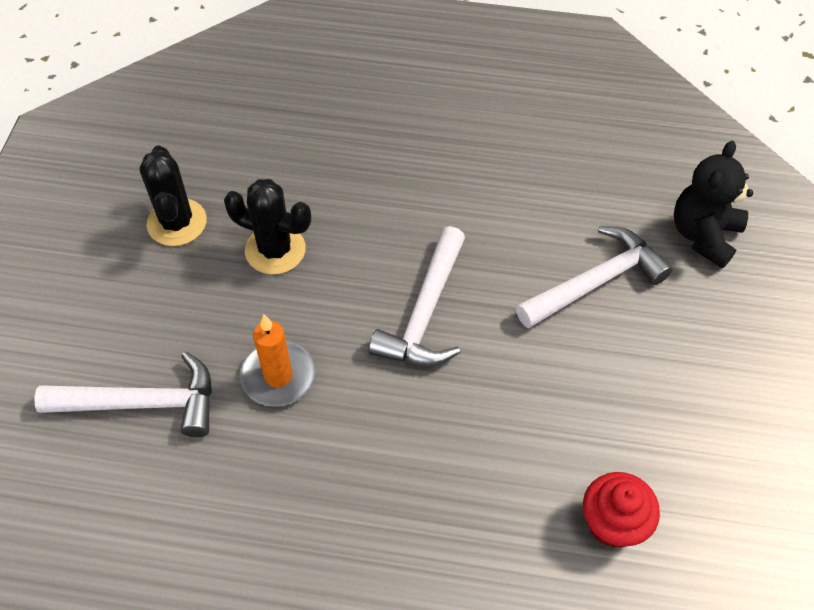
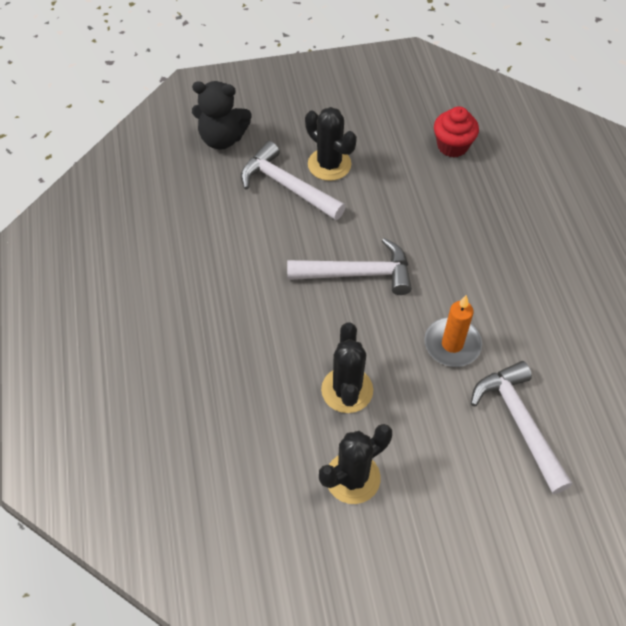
camera: 110 degrees left, 0 degrees up
none -> black cactus [305,107,357,181]

